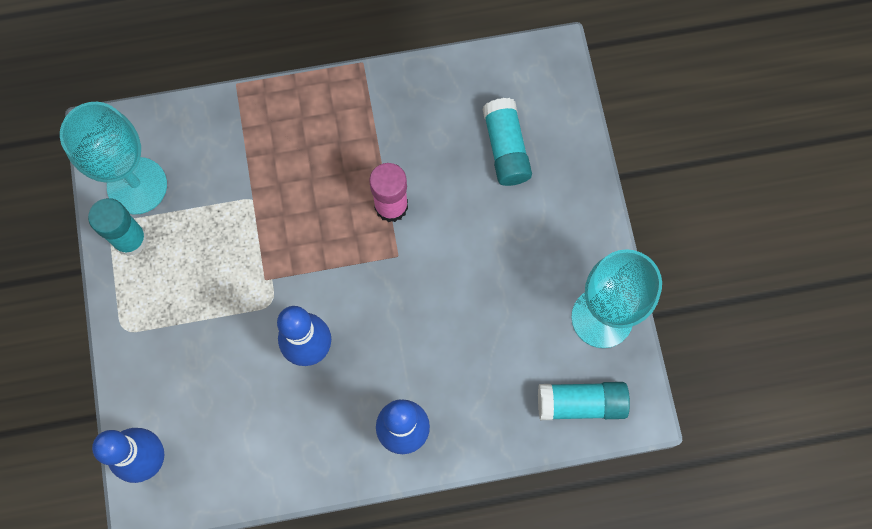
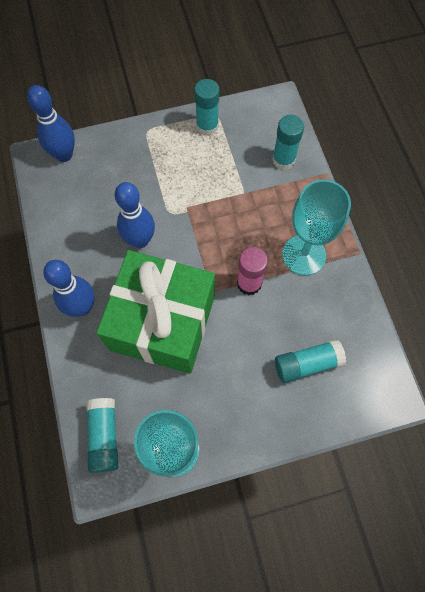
camera: 85 degrees right, 5 degrees down
turquoise goblet [60,102,167,215] -> turquoise goblet moved to [282,179,351,275]
none -> green gift [96,250,215,374]
none -> turquoise glue stick [272,115,304,170]

